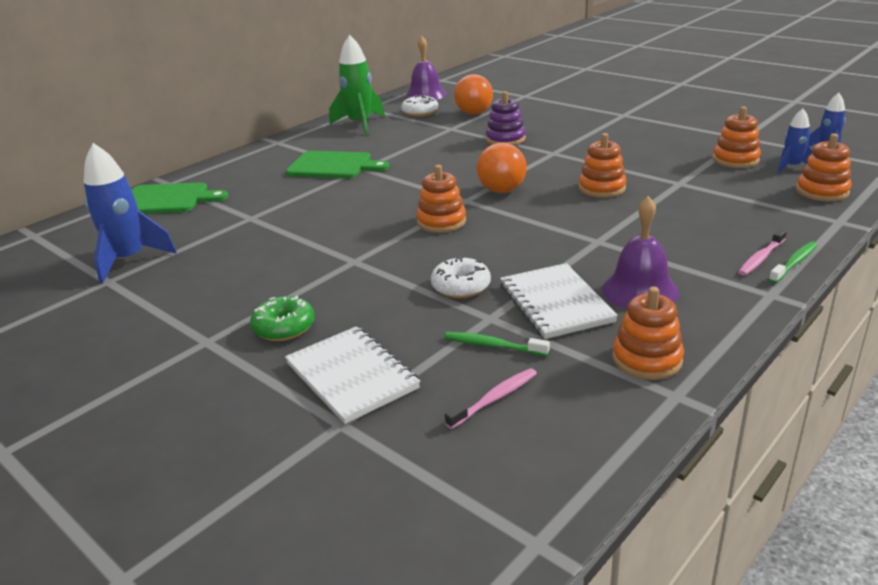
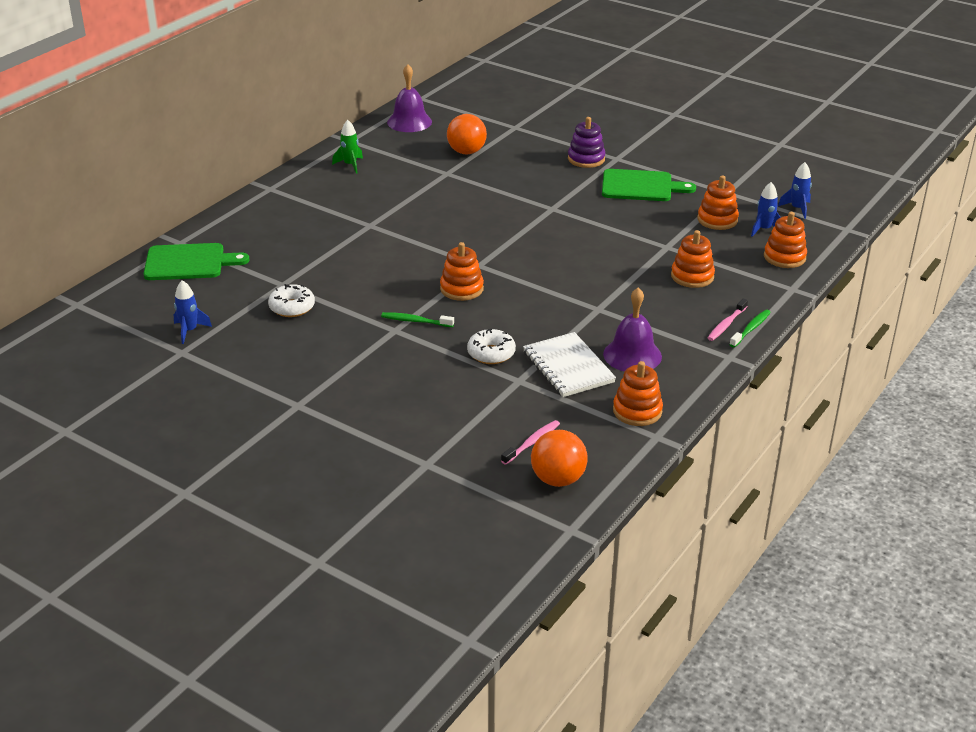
camera: 10 degrees left, 5 degrees up
blue rocket [84,143,177,284] -> blue rocket [174,280,212,344], size x0.55
green donut [250,296,315,341] -> none
white notebook [285,326,420,424] -> none
green cutting board [286,151,389,179] -> green cutting board moved to [602,169,696,201]
green rocket [329,35,385,135] -> green rocket [332,120,363,174], size x0.55
white donut [401,95,438,117] -> white donut moved to [268,284,315,317]
green toothbrush [444,332,550,356] -> green toothbrush moved to [381,312,454,327]
orange ball [477,143,527,193] -> orange ball moved to [531,430,588,487]
purple stacking toy [486,91,526,145] -> purple stacking toy moved to [568,117,606,168]
orange stacking toy [579,133,627,198] -> orange stacking toy moved to [671,230,715,288]

